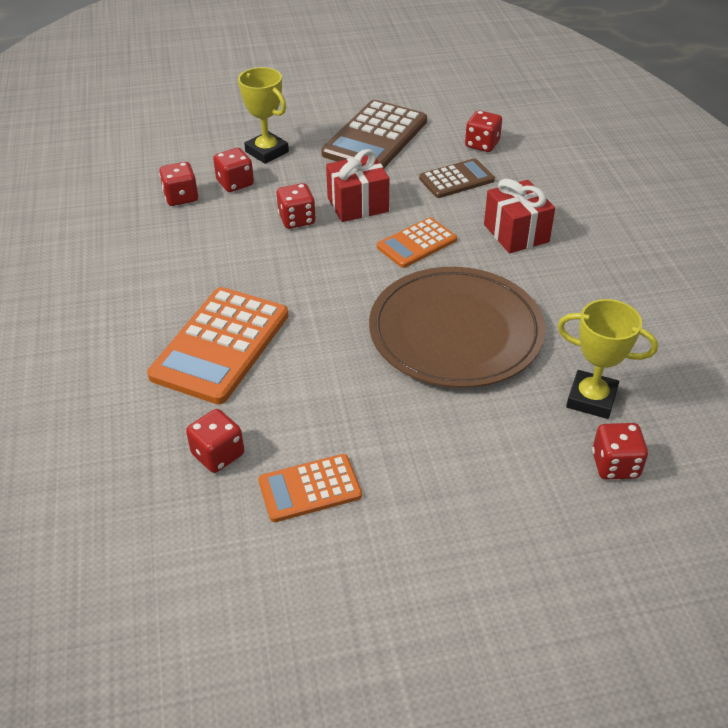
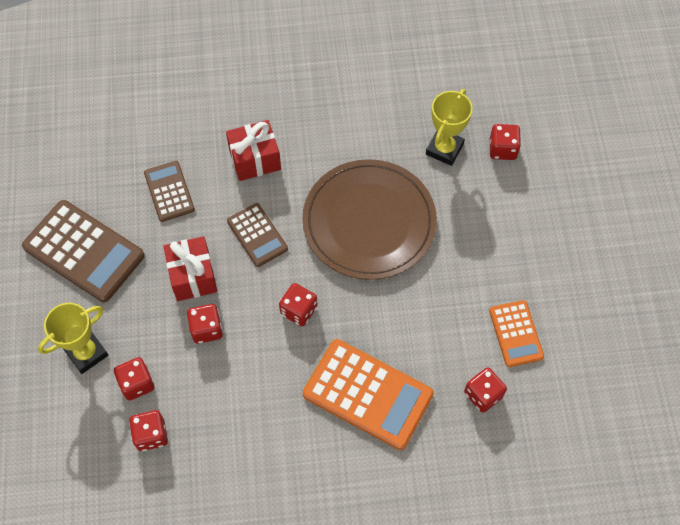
camera: 85 degrees left, 20 degrees up
orange calculator [377,217,457,268] -> brown calculator [227,203,288,267]
red dice [465,110,502,152] -> red dice moved to [279,283,318,326]

